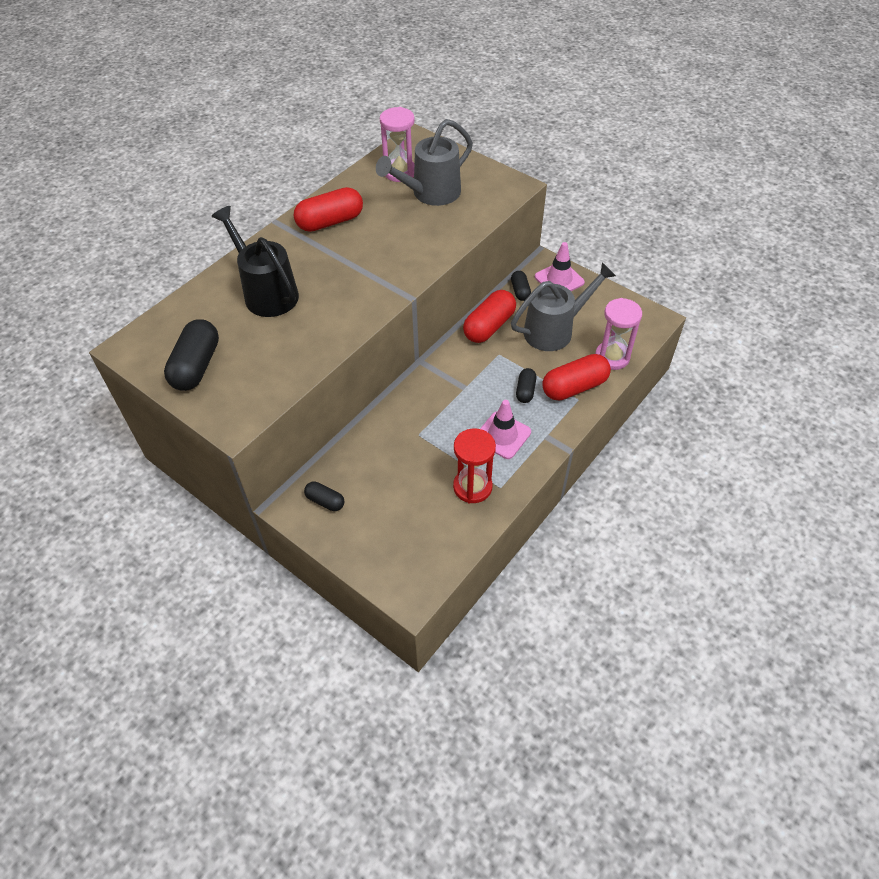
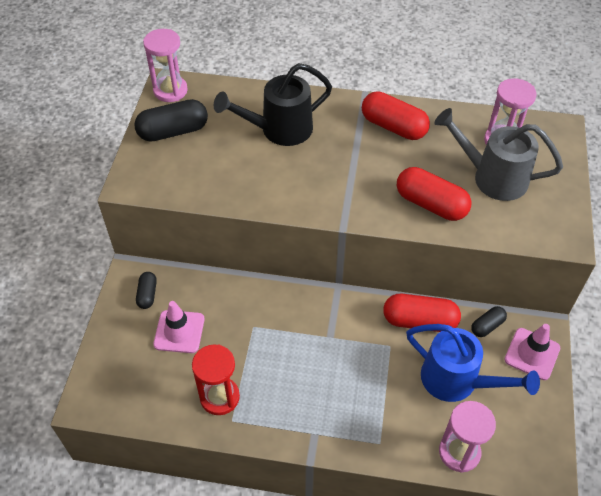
camera: 60 degrees right, 0 degrees up
black watering can [211,206,299,317] -> black watering can turned 135 degrees counterclockwise [214,63,332,146]
pink traffic cone [480,400,531,459] -> pink traffic cone moved to [153,301,204,353]
grey watering can [511,262,616,351] -> blue watering can [406,324,540,402]
black capsule [516,368,536,403] -> none
red capsule [542,354,611,400] -> red capsule moved to [397,167,471,221]
none -> pink hourglass [143,29,188,102]

